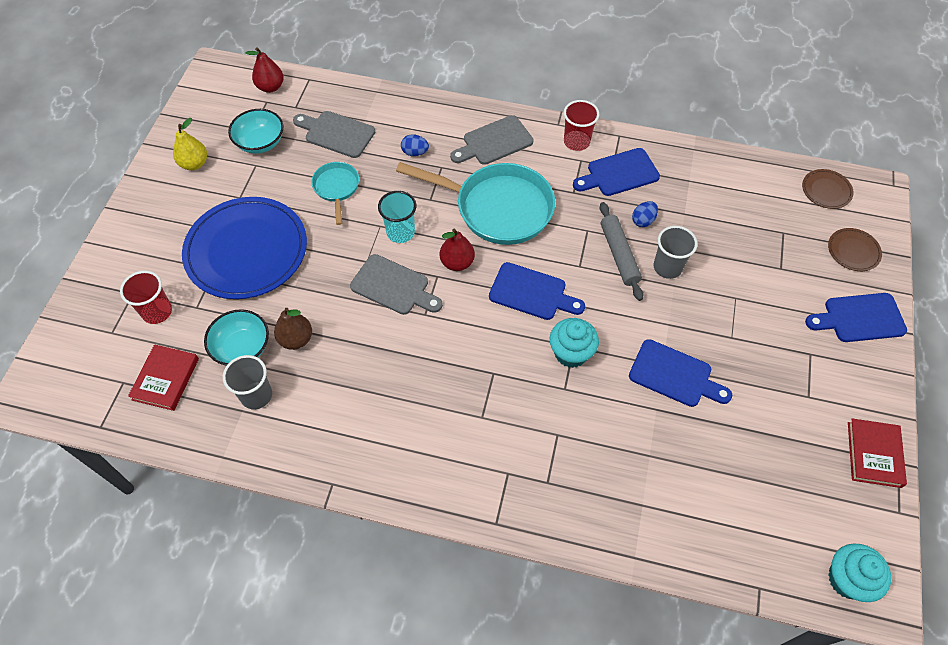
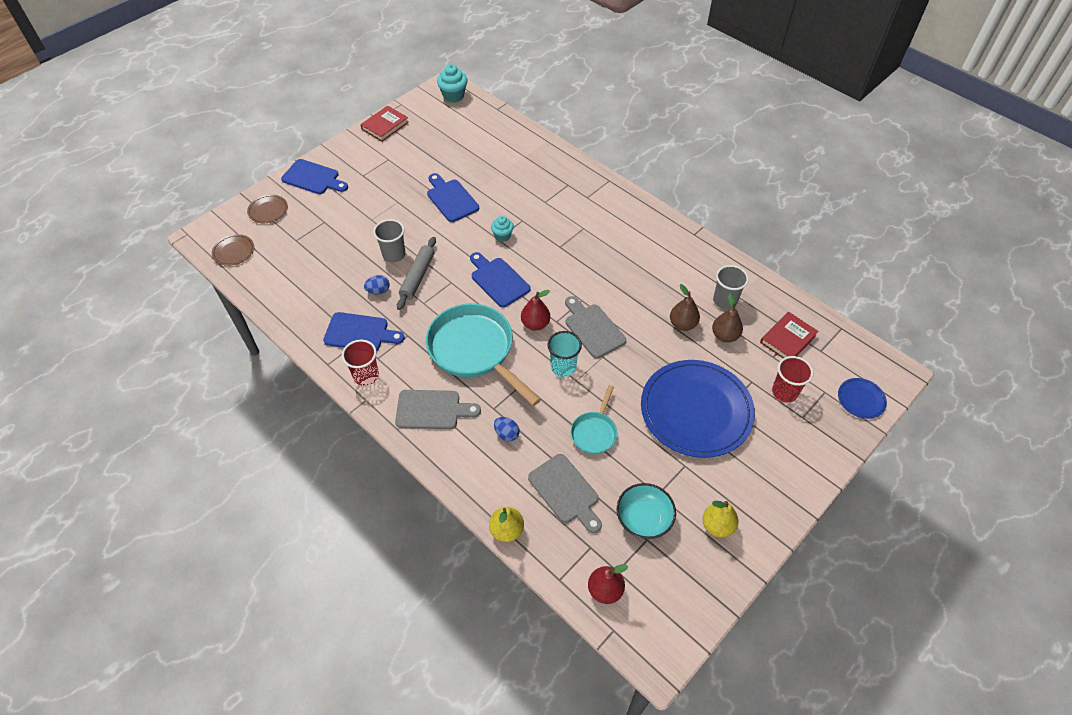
camera: 150 degrees left, 5 degrees down
turquoise bowl [204,309,269,366] -> brown pear [712,293,743,343]
turquoise cupcake [550,318,599,368] -> turquoise cupcake [491,216,514,242], size x0.65
none -> yellow pear [489,507,524,542]
none -> blue plate [838,378,887,419]

